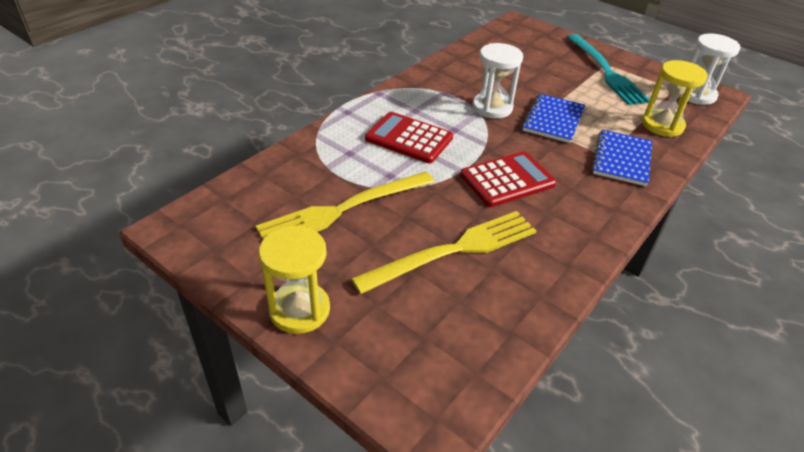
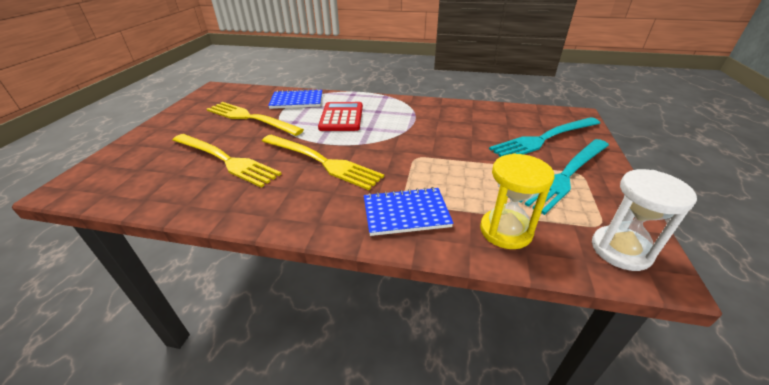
camera: 65 degrees right, 5 degrees down
yellow hourglass [259,226,330,334] -> none
red calculator [460,151,557,207] -> yellow fork [262,135,384,190]
white hourglass [472,43,523,119] -> none
blue notebook [522,94,585,143] -> blue notebook moved to [268,89,322,109]
none -> turquoise fork [489,117,600,157]

